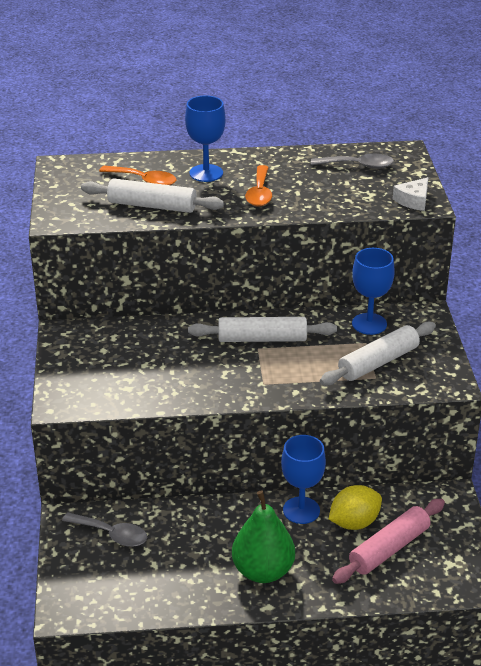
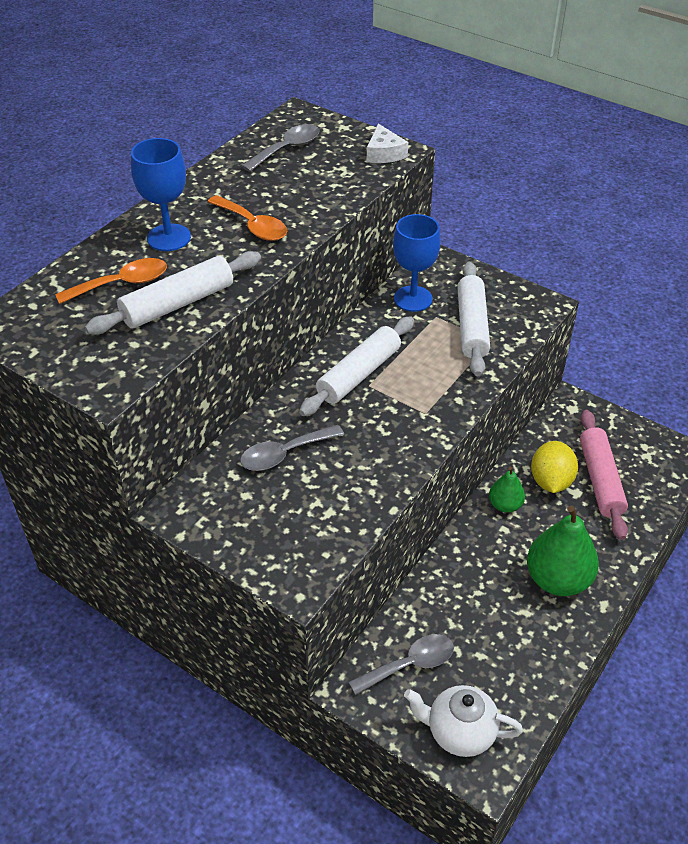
camera: 50 degrees left, 10 degrees up
blue goblet [281,435,326,524] -> green pear [489,467,525,513]
none -> grey spoon [240,425,344,471]
none -> white teapot [404,685,523,757]

